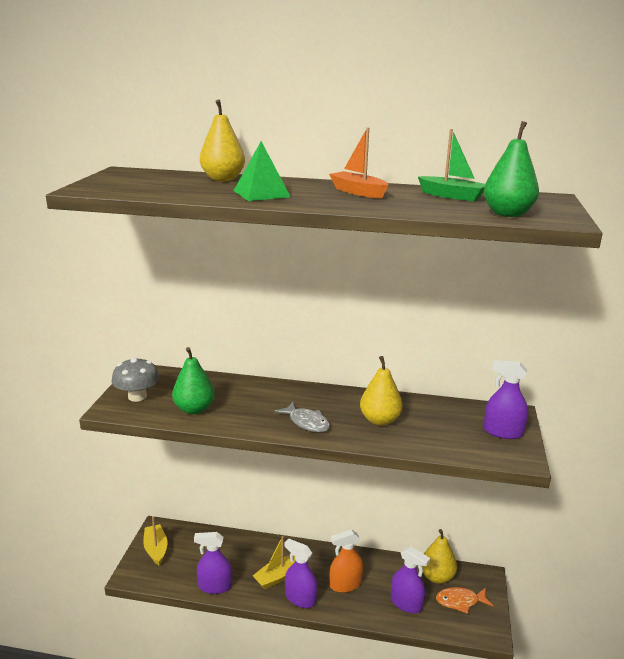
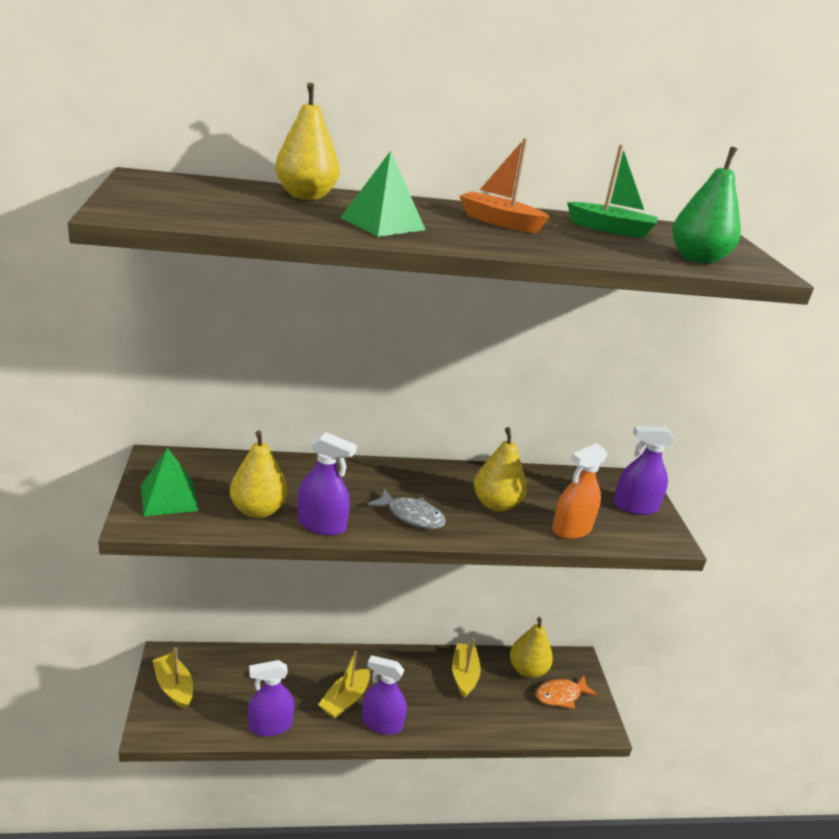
camera: 20 degrees left, 5 degrees up
grey mushroom [111,357,160,402] -> green pyramid [141,448,199,516]
green pear [172,347,215,414] -> yellow pear [230,430,287,518]
orange spray bottle [330,529,363,593] -> orange spray bottle moved to [552,443,608,539]
purple spray bottle [391,546,430,613] -> purple spray bottle moved to [298,432,357,536]
none -> yellow boat [452,638,481,698]

